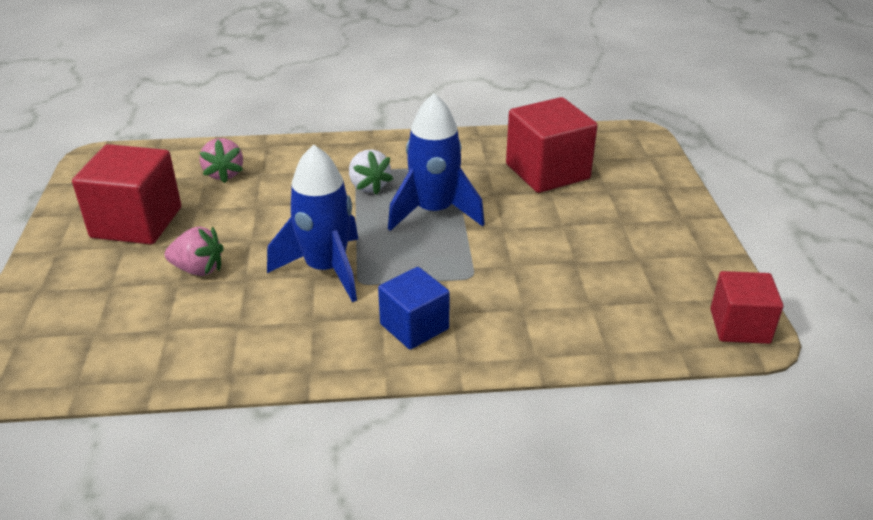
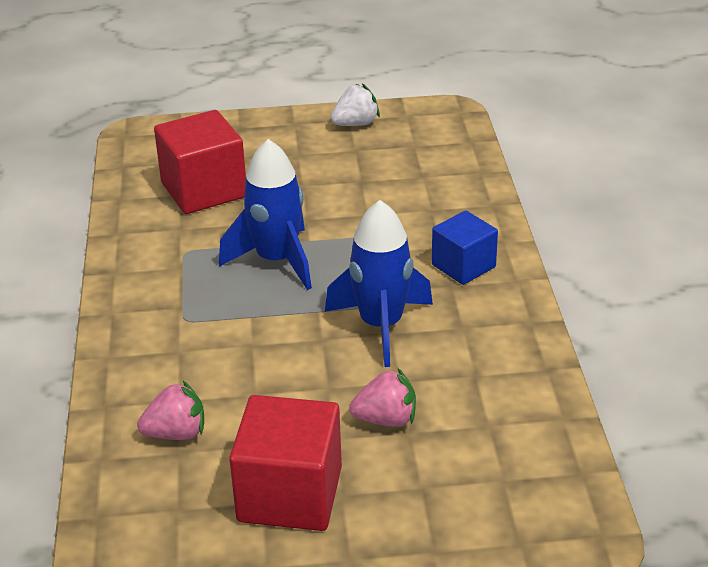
camera: 90 degrees left, 0 degrees up
pink strawberry [164,226,224,276] -> pink strawberry turned 75 degrees clockwise [349,368,416,427]
white strawberry [349,149,393,195] -> white strawberry moved to [331,83,380,126]
red cube [710,271,783,344] -> none

